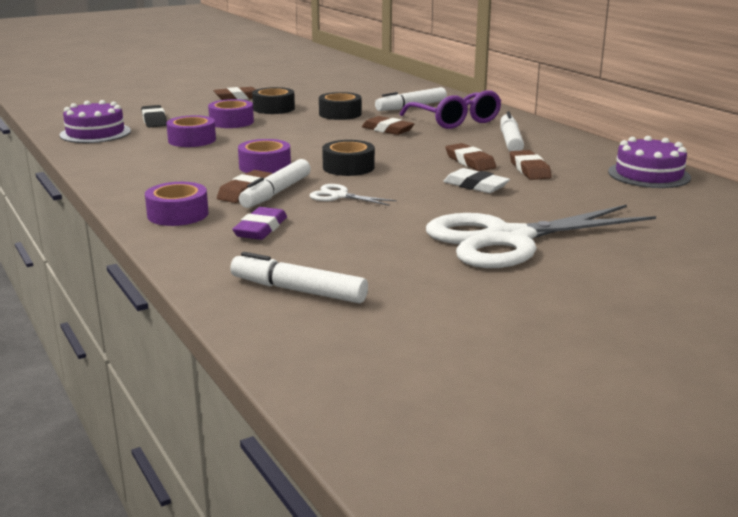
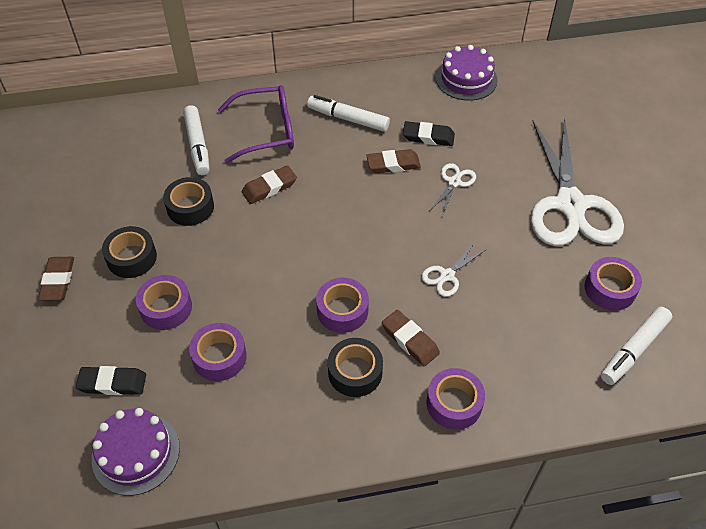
camera: 70 degrees left, 30 degrees up
purple eraser [233,207,287,240] -> none
white marker [239,159,311,208] -> none
black tape [322,140,375,176] -> black tape moved to [328,338,383,397]
white eraser [443,168,510,193] -> white scissors [430,163,476,216]
brown eraser [510,150,552,180] -> black eraser [403,121,455,146]
none -> purple tape [585,257,642,311]

